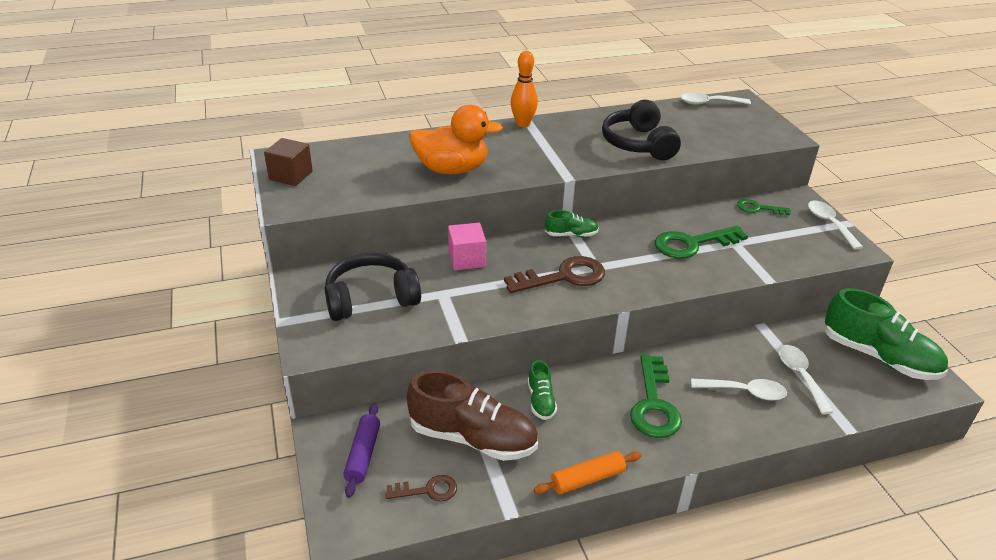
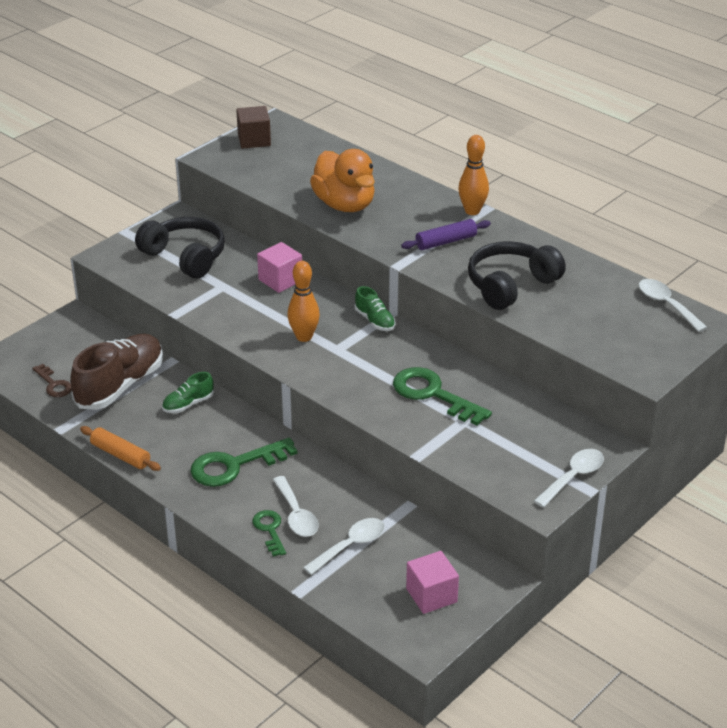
camera: 60 degrees right, 0 degrees up
purple rolling pin [343,403,380,498] -> purple rolling pin moved to [401,219,491,250]
brown shoe [407,370,538,461] -> brown shoe turned 135 degrees counterclockwise [70,334,163,410]
brown key [504,256,605,293] -> orange bowling pin [287,261,320,342]
green key [737,199,791,215] -> green key moved to [252,510,286,557]
green shoe [824,288,948,380] -> pink cube [406,551,459,614]

